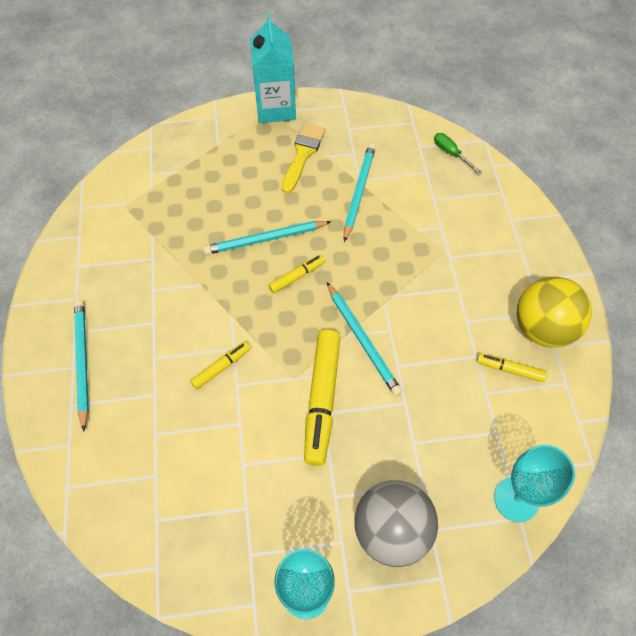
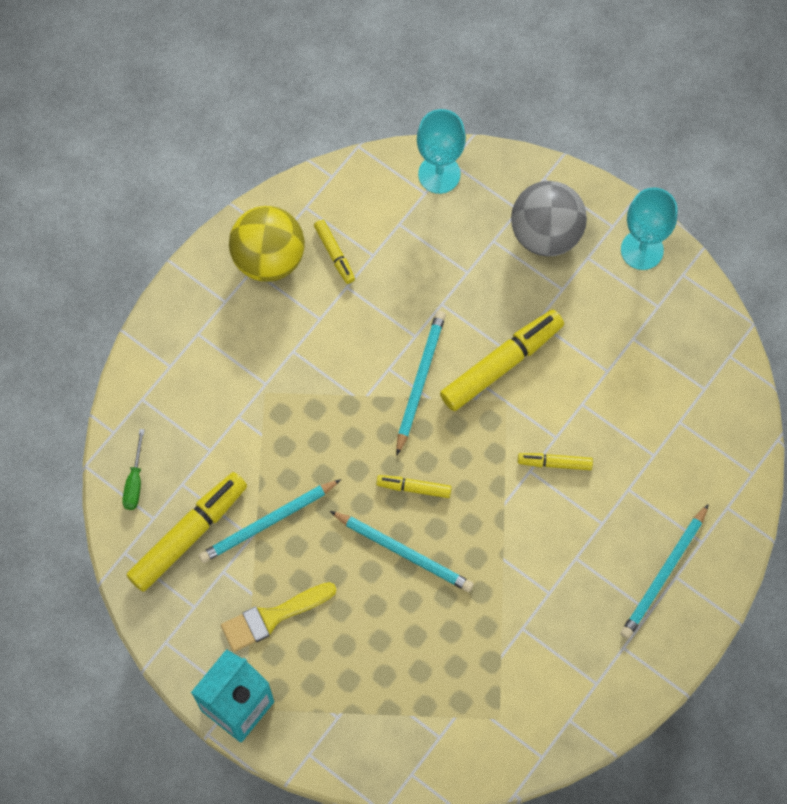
camera: 135 degrees left, 10 degrees up
none -> yellow marker [127,472,247,592]

